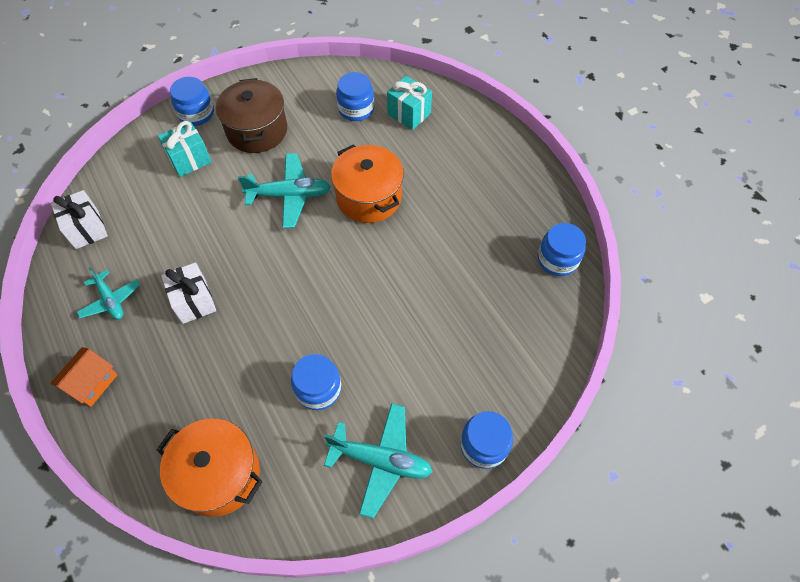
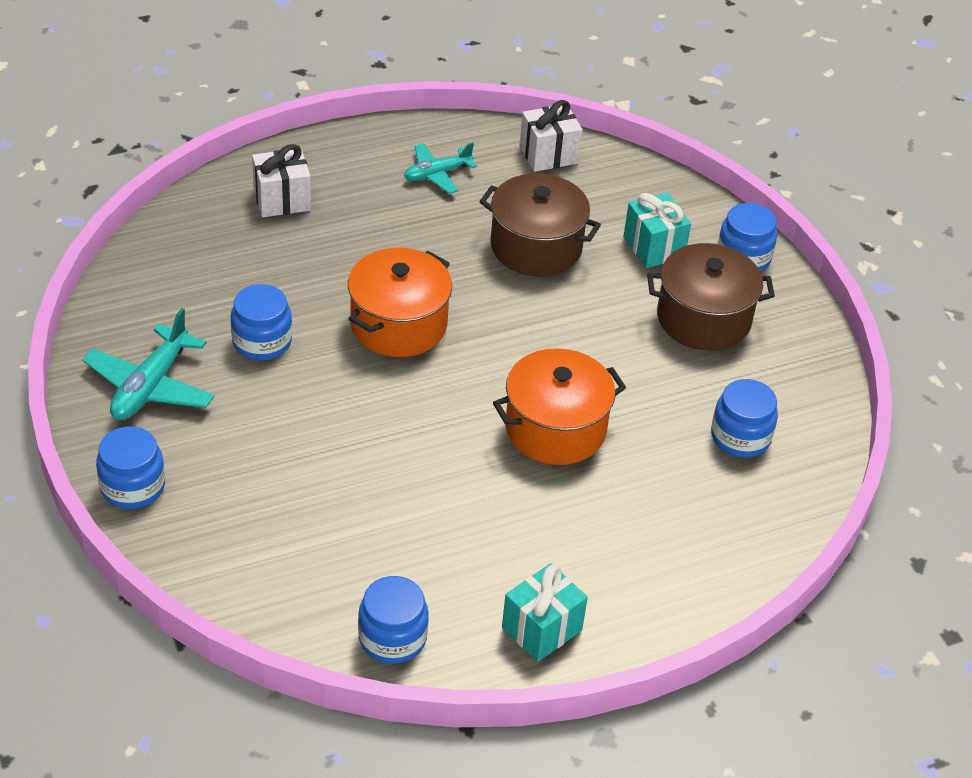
camera: 95 degrees right, 15 degrees down
orange house [50,347,118,407] -> none
orange pot [157,419,263,517] -> orange pot moved to [348,248,452,357]
white gift [161,262,216,324] -> white gift moved to [252,144,311,217]
turquoise plane [238,153,331,228] -> none
turquoise gift [387,76,432,130] -> turquoise gift moved to [502,563,588,662]
none -> brown pot [479,173,601,276]

